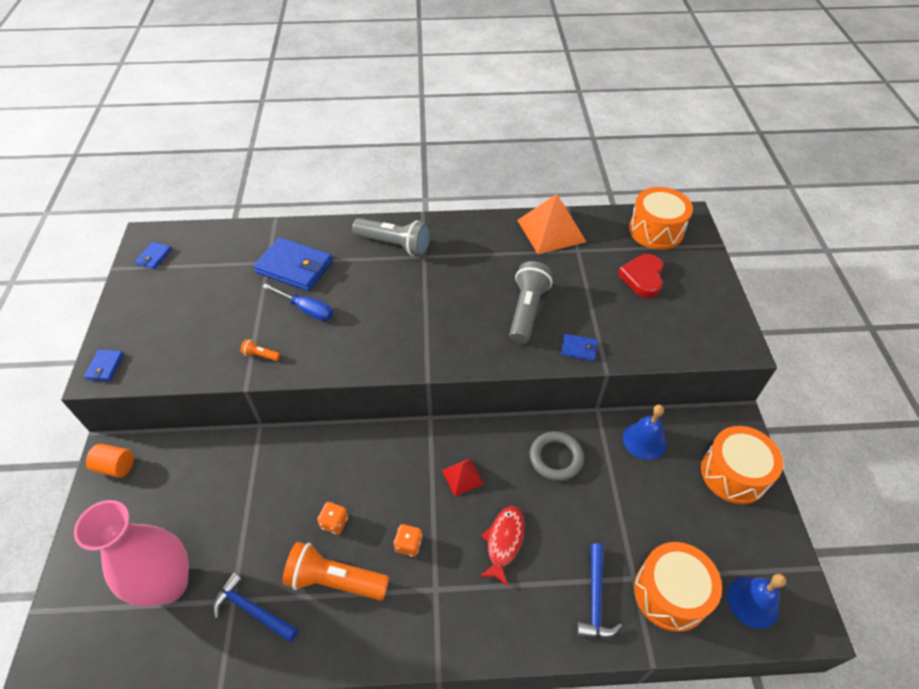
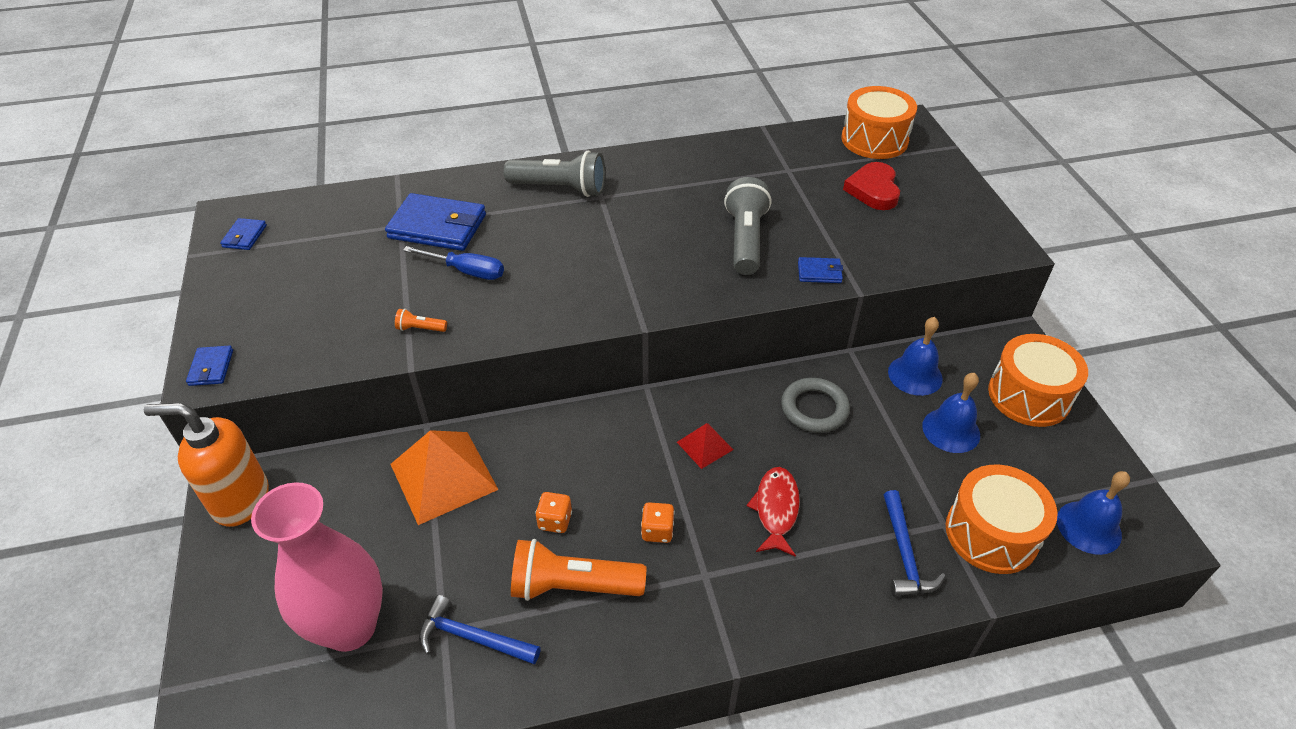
camera: 10 degrees left, 5 degrees down
orange cylinder [86,444,134,478] -> orange soap dispenser [144,403,269,527]
orange pyramid [517,194,586,254] -> orange pyramid moved to [391,430,499,525]
none -> blue bell [922,373,980,453]

